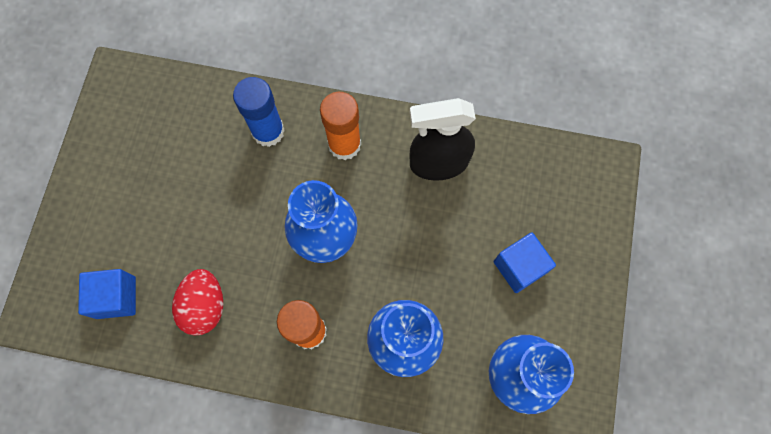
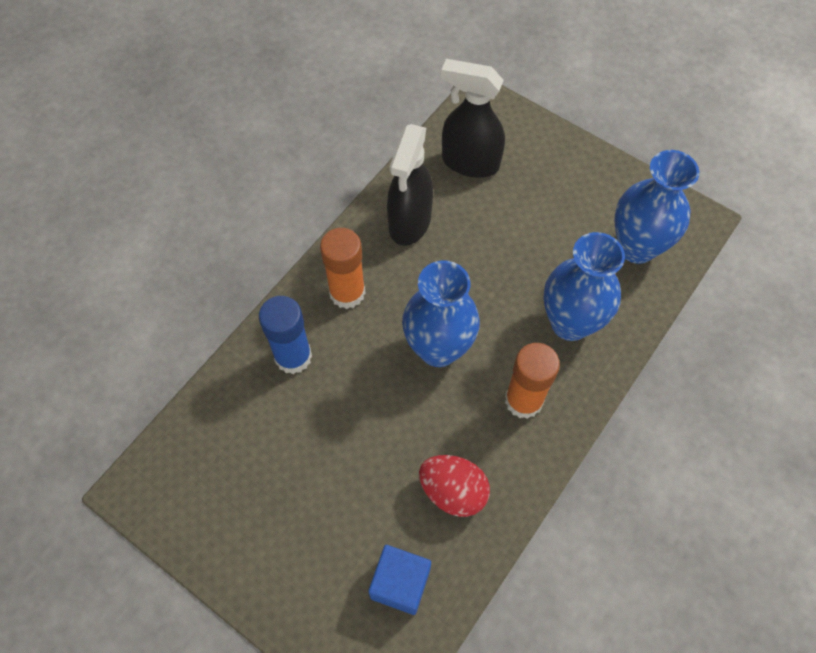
camera: 65 degrees left, 10 degrees down
blue cube [493,232,556,293] -> none
none -> black spray bottle [441,59,505,178]

